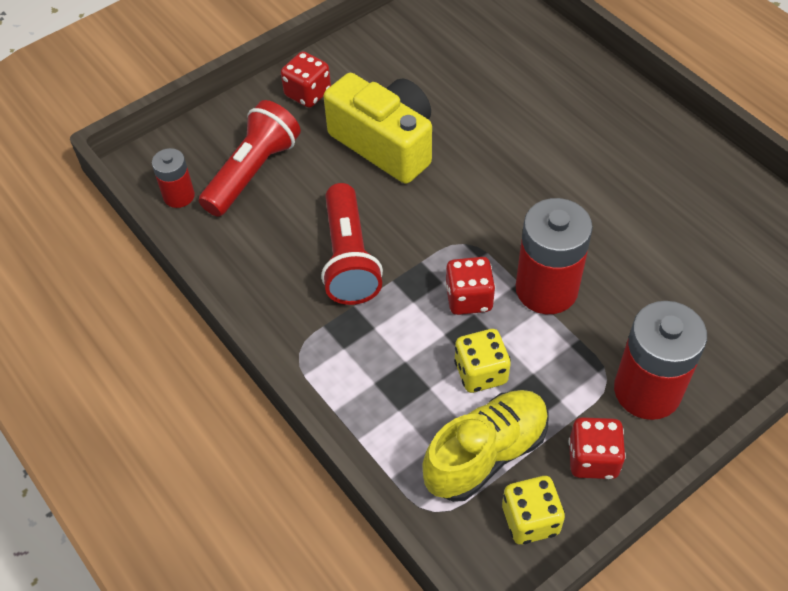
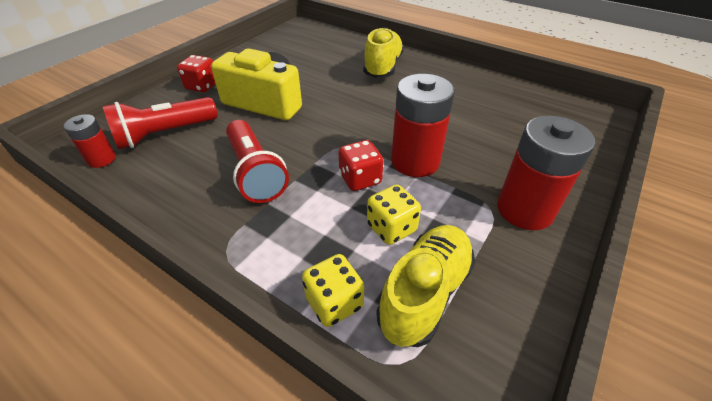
camera: 20 degrees left, 10 degrees down
red flashlight [199,100,301,217] -> red flashlight turned 135 degrees counterclockwise [102,97,217,149]
yellow dice [502,476,565,544] -> yellow dice moved to [302,254,364,327]
red dice [569,417,626,479] -> none
none -> yellow shoe [363,27,404,78]

